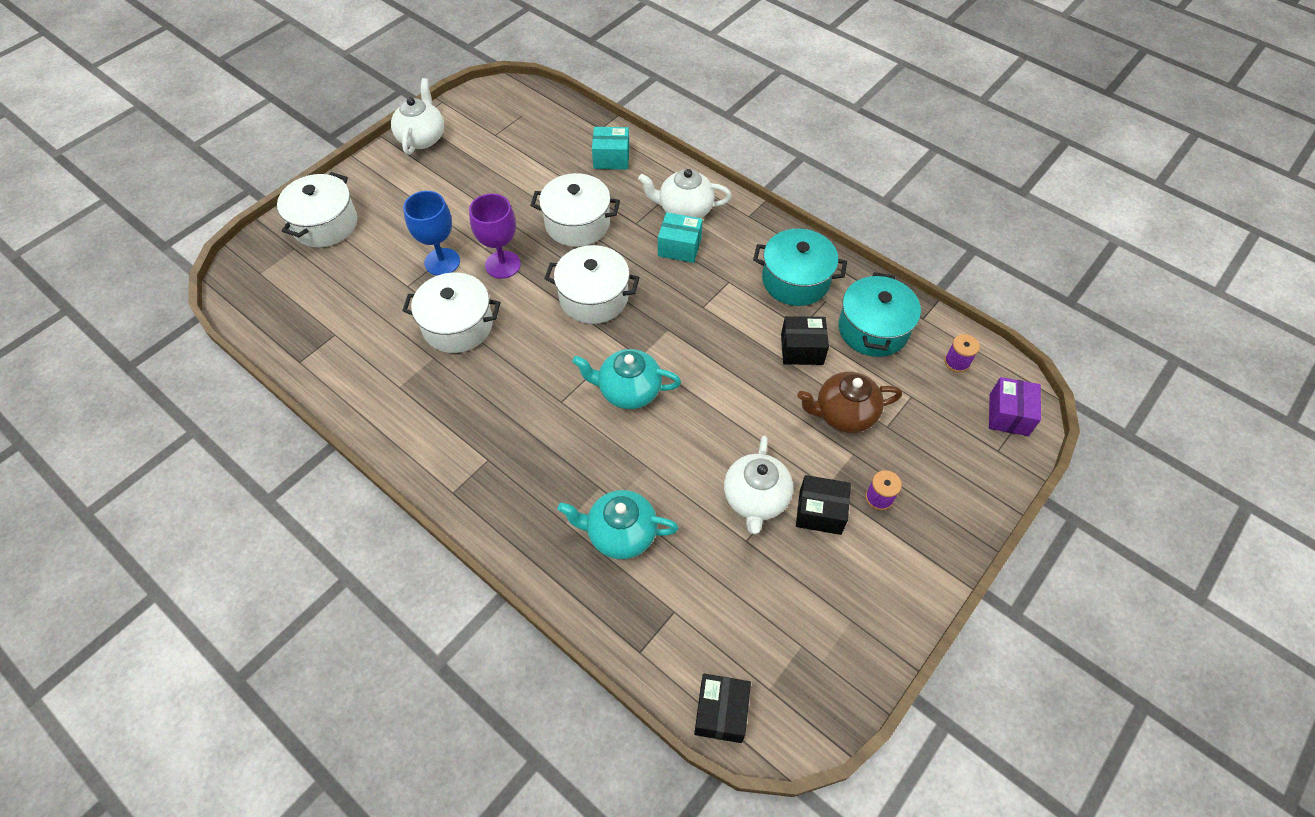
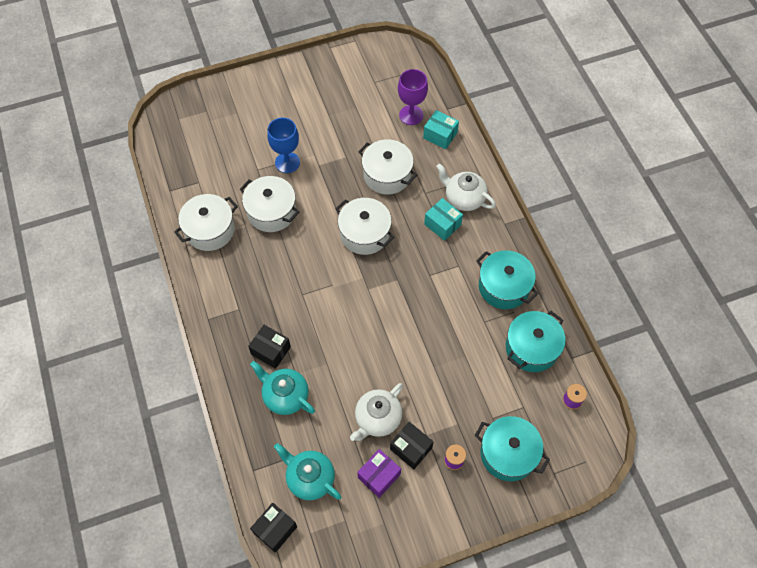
camera: 30 degrees right, 5 degrees up
white pot [277,172,357,247] -> white pot moved to [174,194,238,251]
white teapot [391,78,444,155] -> none
purple goblet [469,194,521,279] -> purple goblet moved to [398,69,428,125]
turquoise teapot [572,349,681,409] -> turquoise teapot moved to [274,443,342,500]
black box [781,316,829,365] -> black box moved to [248,325,291,369]
brown teapot [797,372,902,433] -> none
purple box [989,377,1041,436] -> purple box moved to [357,449,401,498]
none -> turquoise pot [475,416,550,481]

